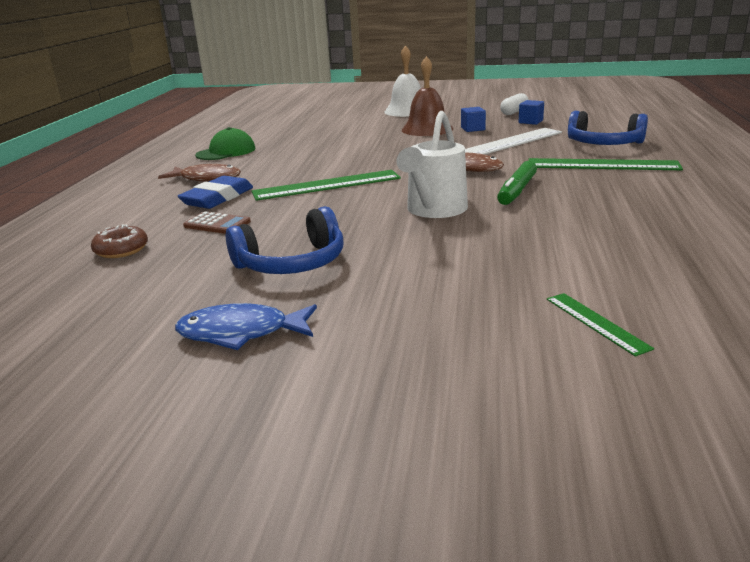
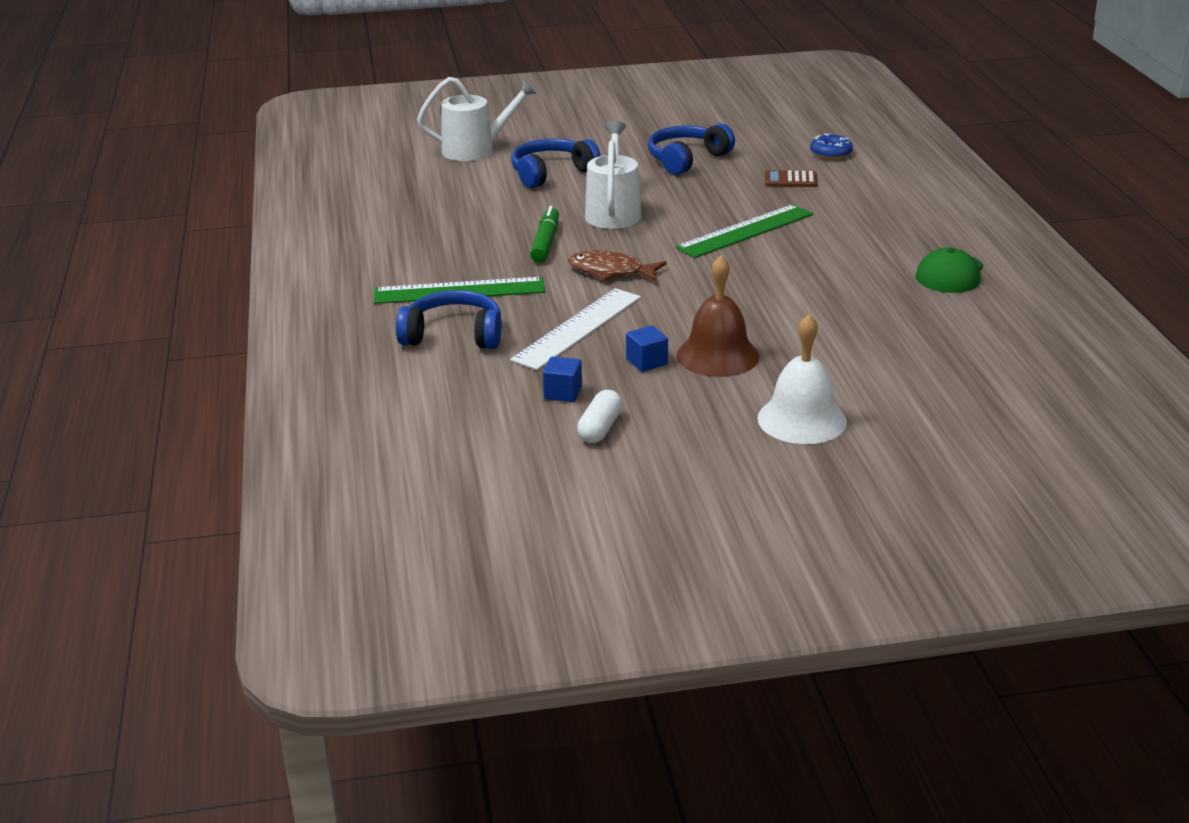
camera: 160 degrees right, 5 degrees up
brown donut [91,224,148,258] -> blue donut [810,133,853,159]
brown fish [158,164,241,182] -> none
blue fish [175,303,317,350] -> none
blue eraser [177,176,253,209] -> none
green ruler [547,293,654,357] -> white watering can [417,77,537,161]
none -> blue headphones [511,139,600,188]

